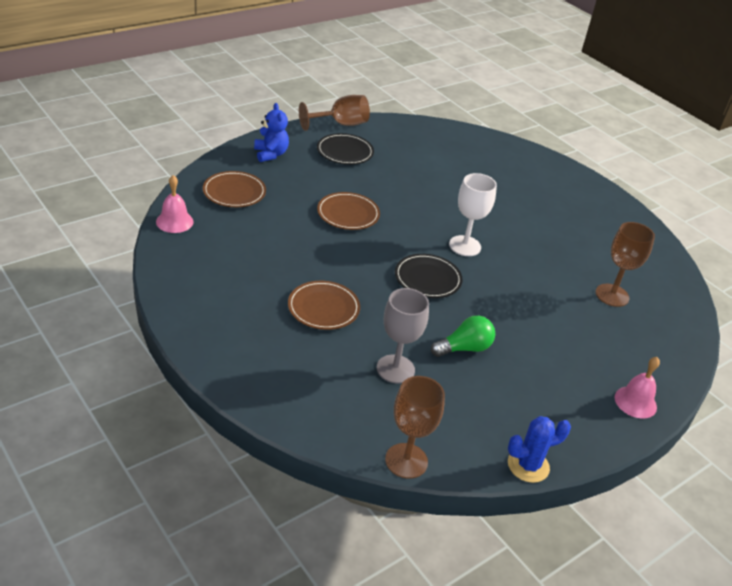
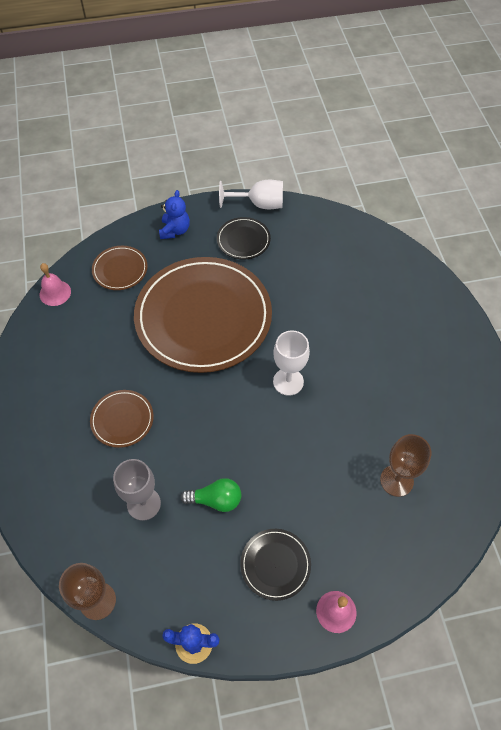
camera: 30 degrees right, 20 degrees up
brown goblet [299,95,370,131] -> white goblet [219,180,283,209]
brown plate [317,192,380,230] -> brown plate [134,257,272,373], size x2.36
black plate [395,254,463,298] -> black plate moved to [240,529,311,601]

